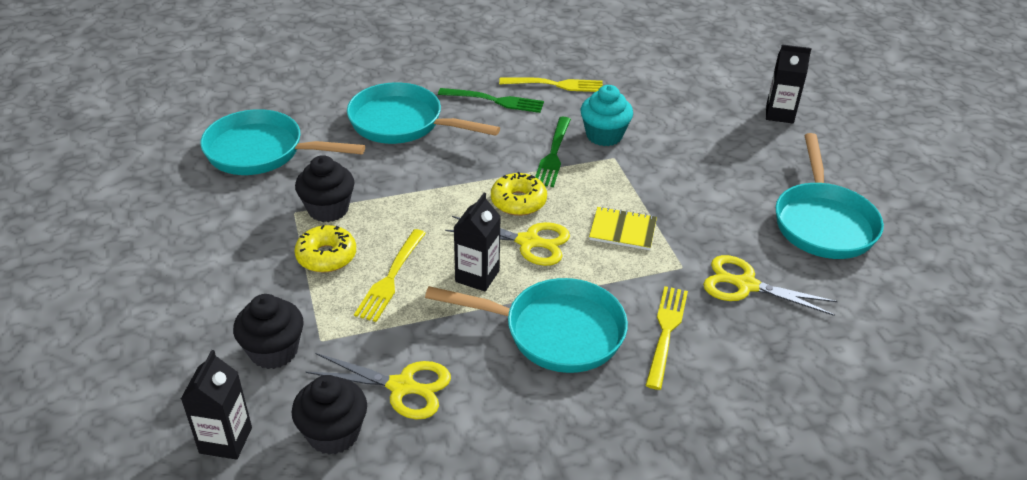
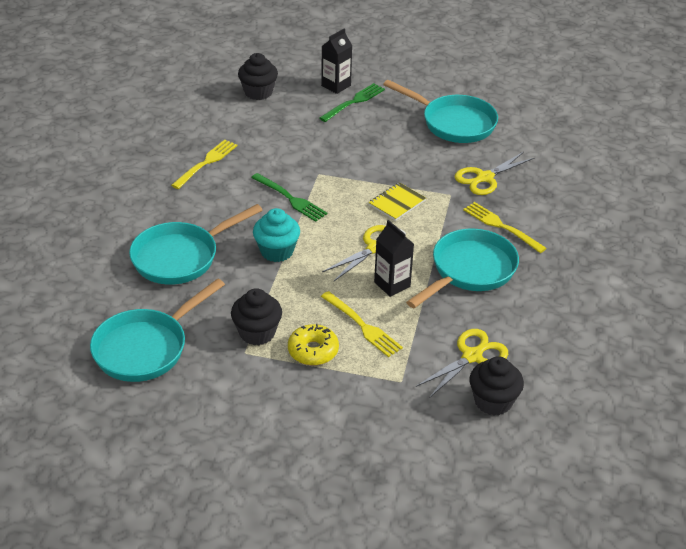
camera: 60 degrees left, 0 degrees up
black carton [181,350,252,460] -> none
black cupcake [233,294,304,369] -> black cupcake moved to [238,53,278,100]
green fork [438,88,544,113] -> green fork moved to [319,83,385,122]
yellow donut [491,172,547,216] -> none
turquoise cupcake [580,85,633,146] -> turquoise cupcake moved to [253,208,300,262]

